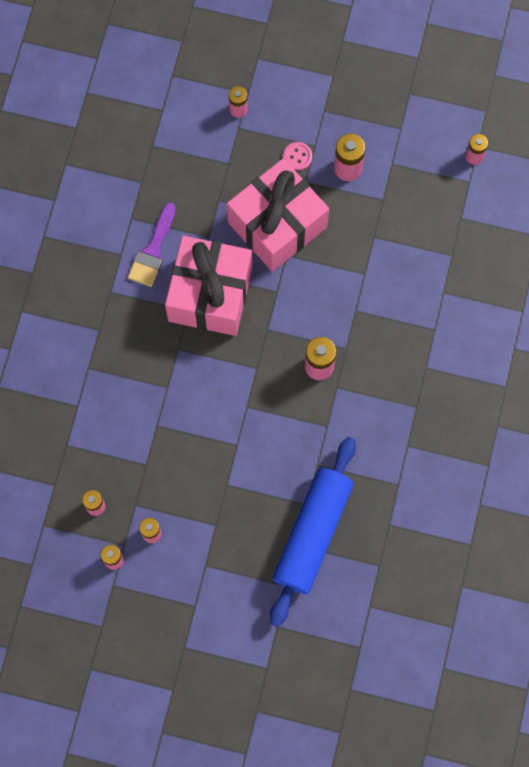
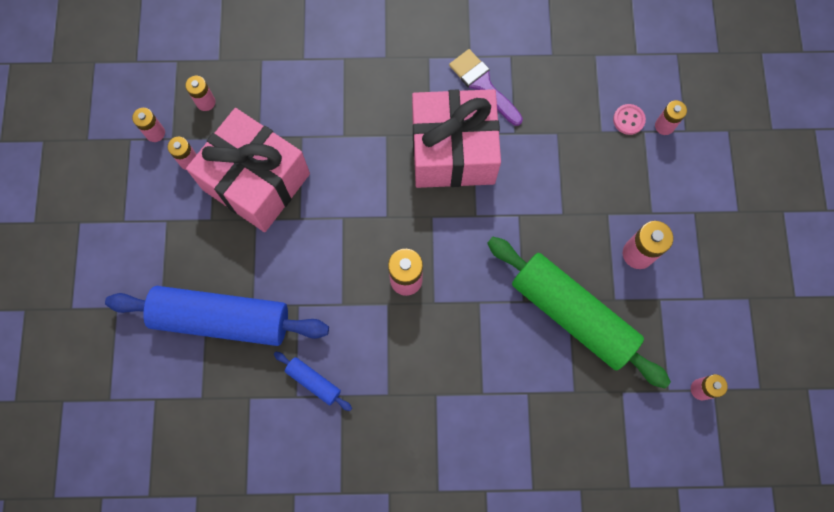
camera: 75 degrees right, 0 degrees up
purple brush [128,203,176,287] -> purple brush turned 45 degrees clockwise [449,49,523,126]
pink gift [227,158,329,272] -> pink gift moved to [186,108,310,232]
pink button [283,142,312,171] -> pink button moved to [613,104,646,135]
none -> blue rolling pin [274,352,352,411]
none -> green rolling pin [487,237,671,388]

